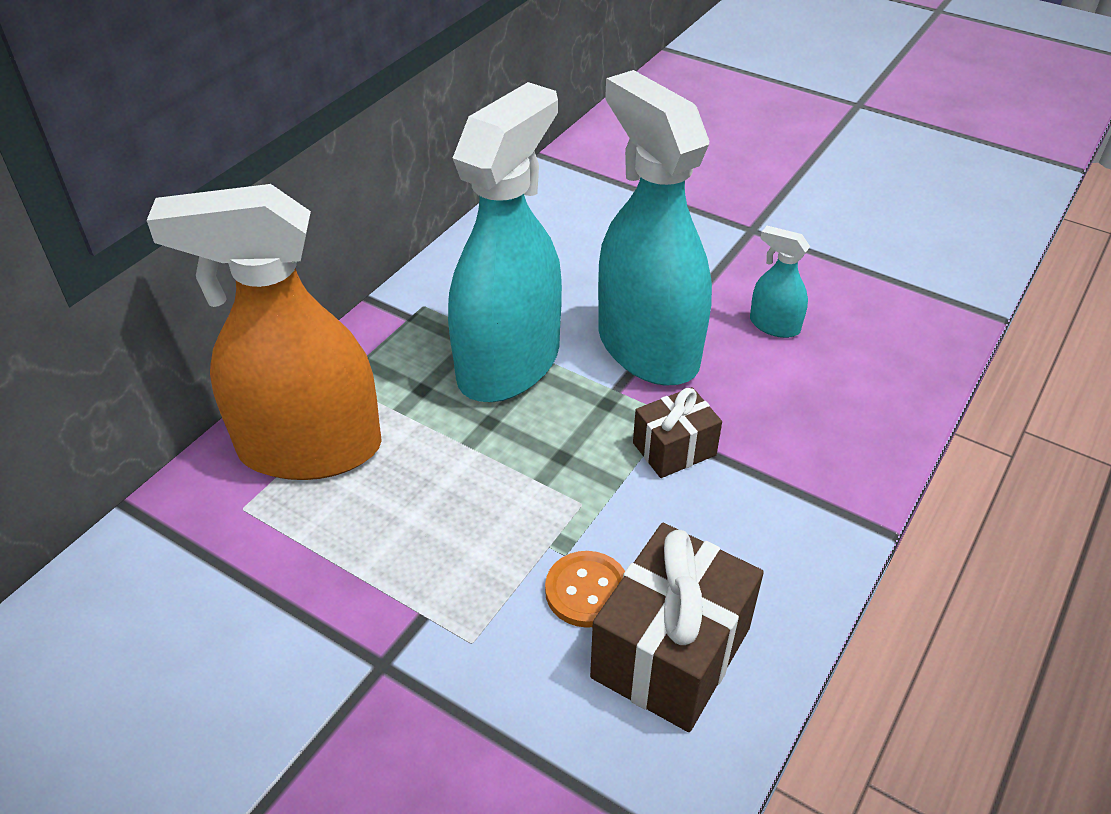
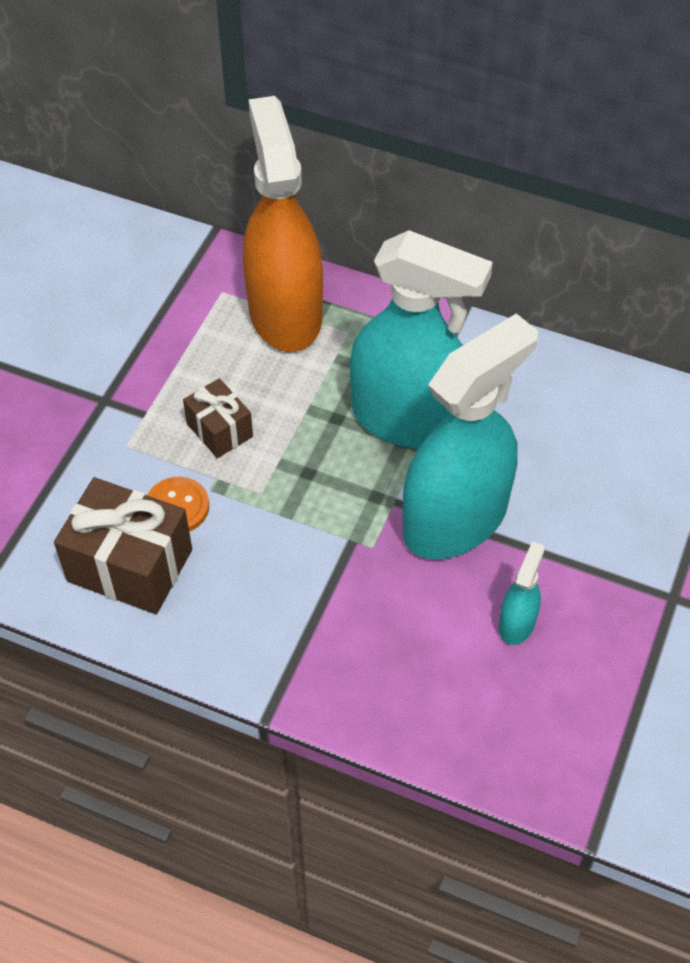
camera: 80 degrees right, 10 degrees up
brown gift [633,387,722,478] -> brown gift moved to [183,378,253,458]

